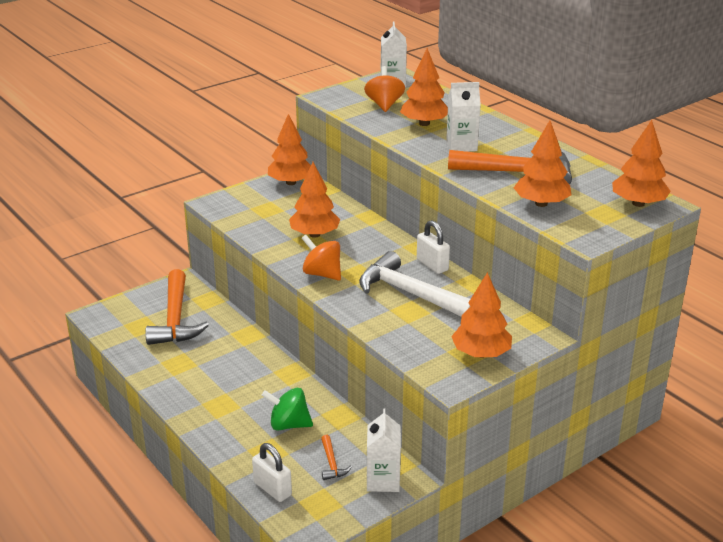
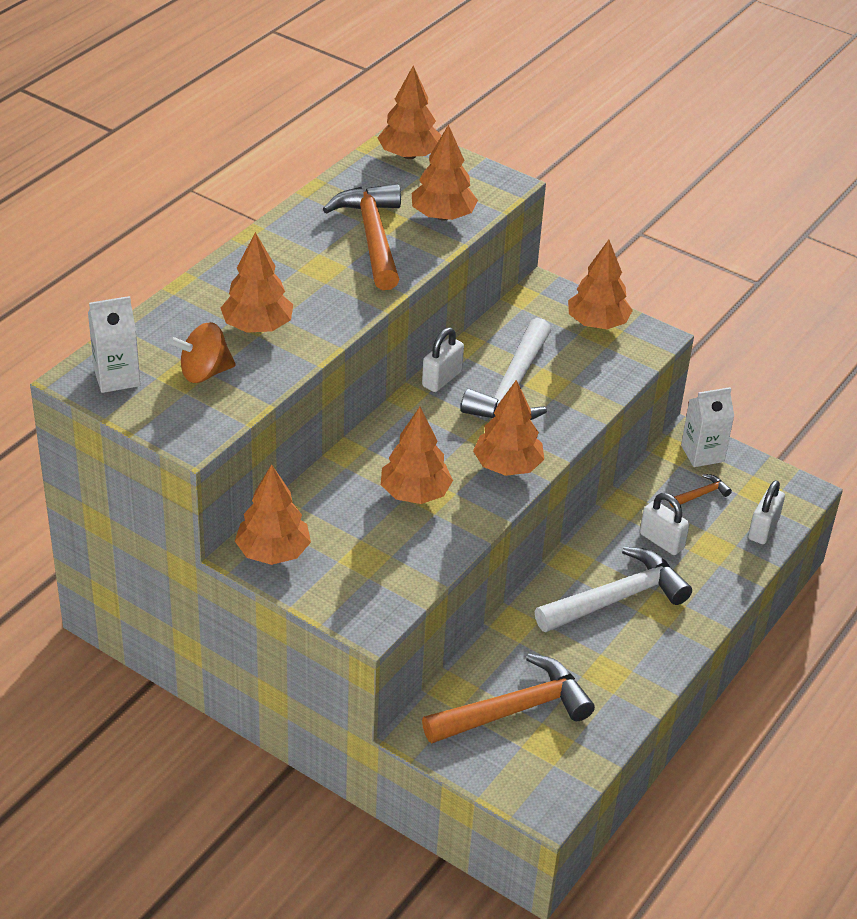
camera: 110 degrees left, 10 degrees up
green spinning top [262,388,313,431] -> white padlock [640,493,689,555]
orange spinning top [302,235,341,281] -> orange tree [473,380,544,476]
white carton [446,82,481,152] -> none
none -> white hammer [535,547,692,632]

